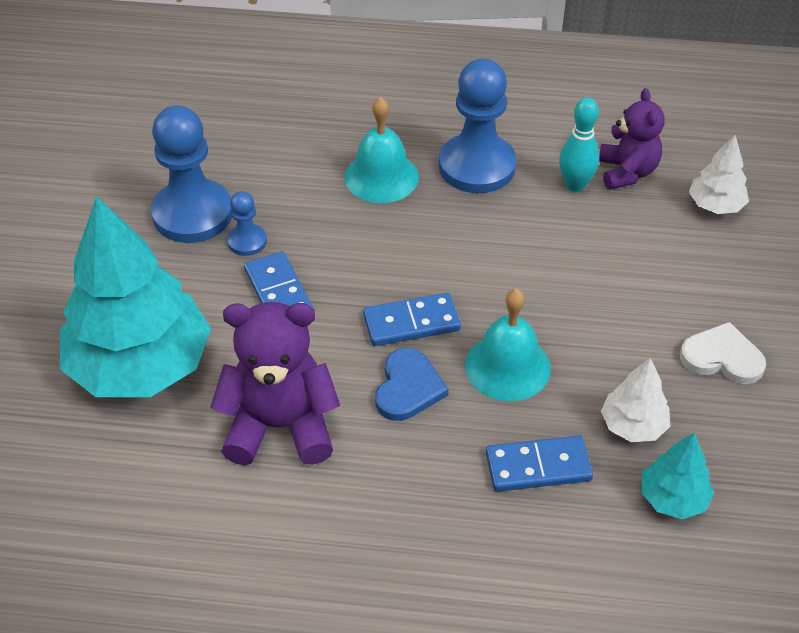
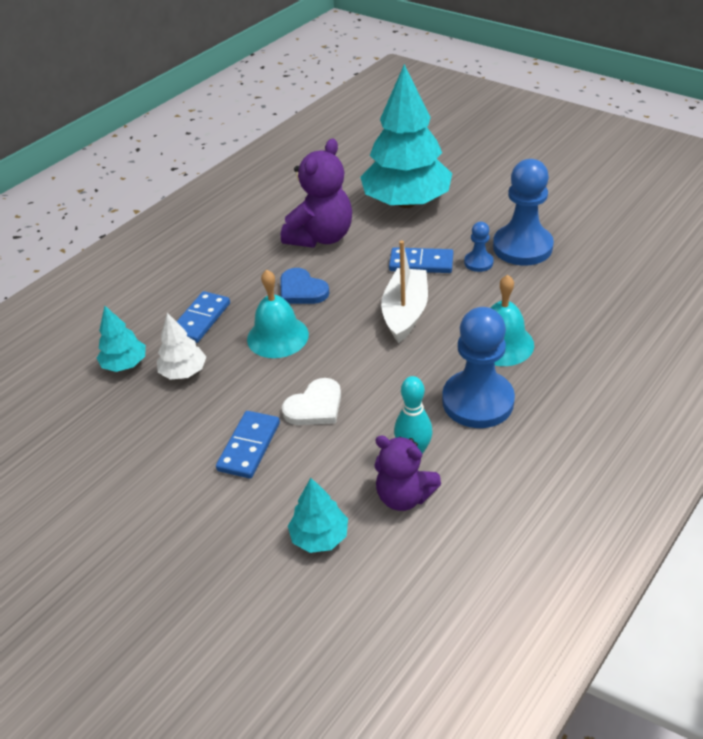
camera: 125 degrees right, 5 degrees down
blue domino [363,293,461,346] -> blue domino moved to [216,411,280,478]
white heart [680,322,766,384] -> white heart moved to [282,378,341,425]
white tree [689,135,749,214] -> turquoise tree [288,478,348,553]
none -> white boat [381,240,428,343]

